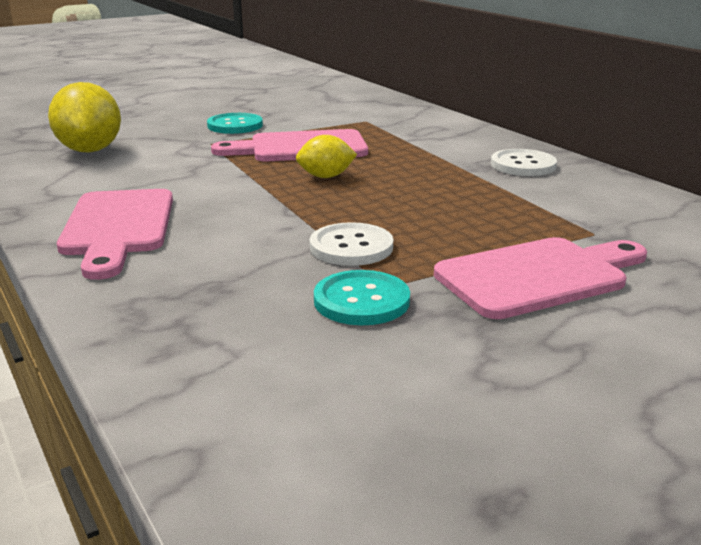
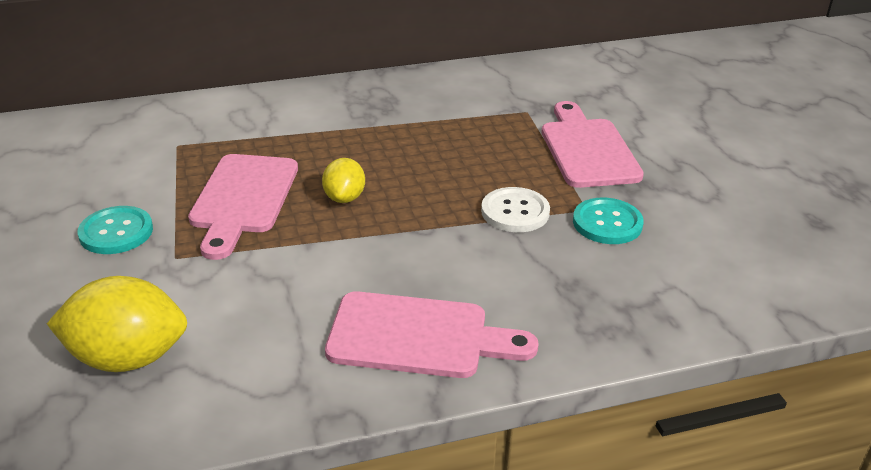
camera: 75 degrees left, 10 degrees up
white button [491,149,557,176] -> none

